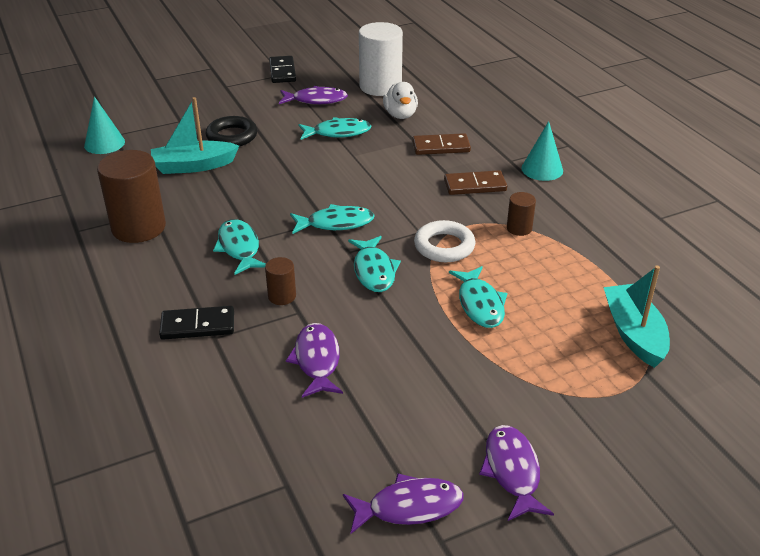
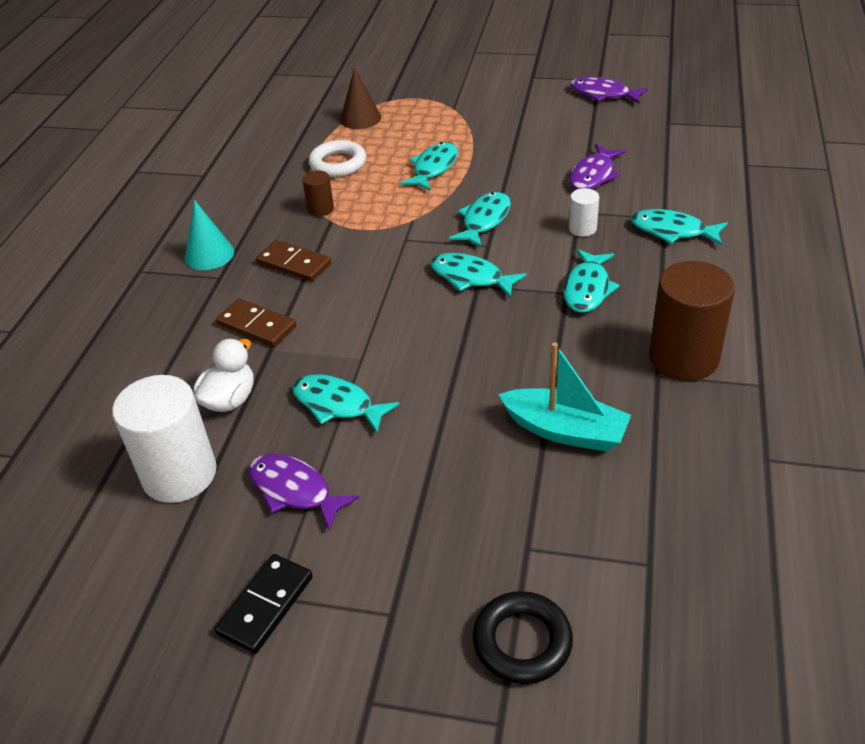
camera: 140 degrees left, 5 degrees up
turquoise cone [84,97,125,154] -> none
black domino [159,306,234,340] -> turquoise fish [631,209,728,246]
black ring [206,116,257,146] -> black ring moved to [472,591,573,684]
brown cylinder [265,257,296,305] -> white cylinder [569,188,599,237]
white ring [414,220,476,262] -> white ring moved to [308,140,366,177]
purple fish [479,425,554,521] -> none
turquoise boat [604,266,670,368] -> brown cone [340,67,381,129]

